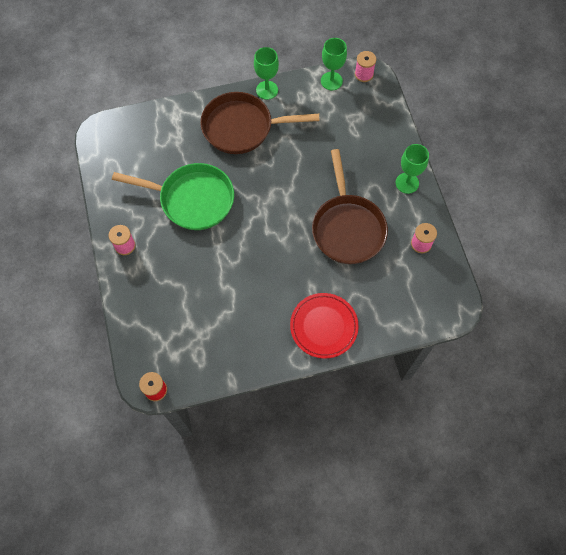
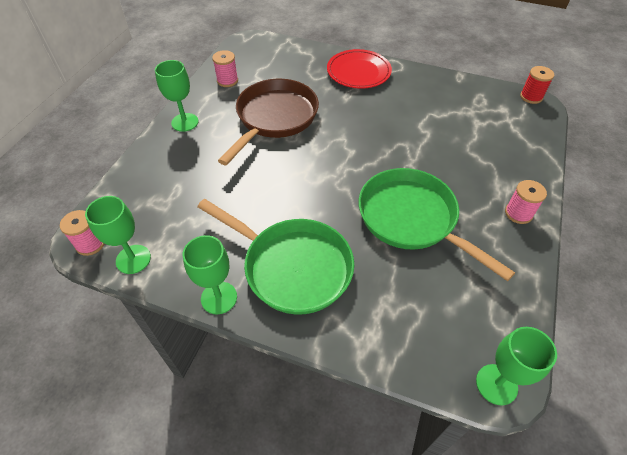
camera: 145 degrees left, 15 degrees down
brown pan [200,92,319,154] -> green pan [197,199,354,315]
none -> green goblet [476,327,557,405]

